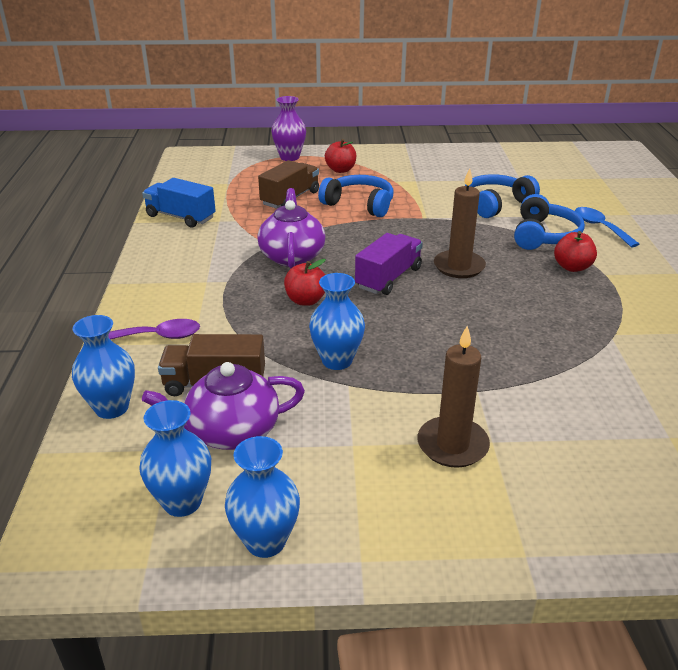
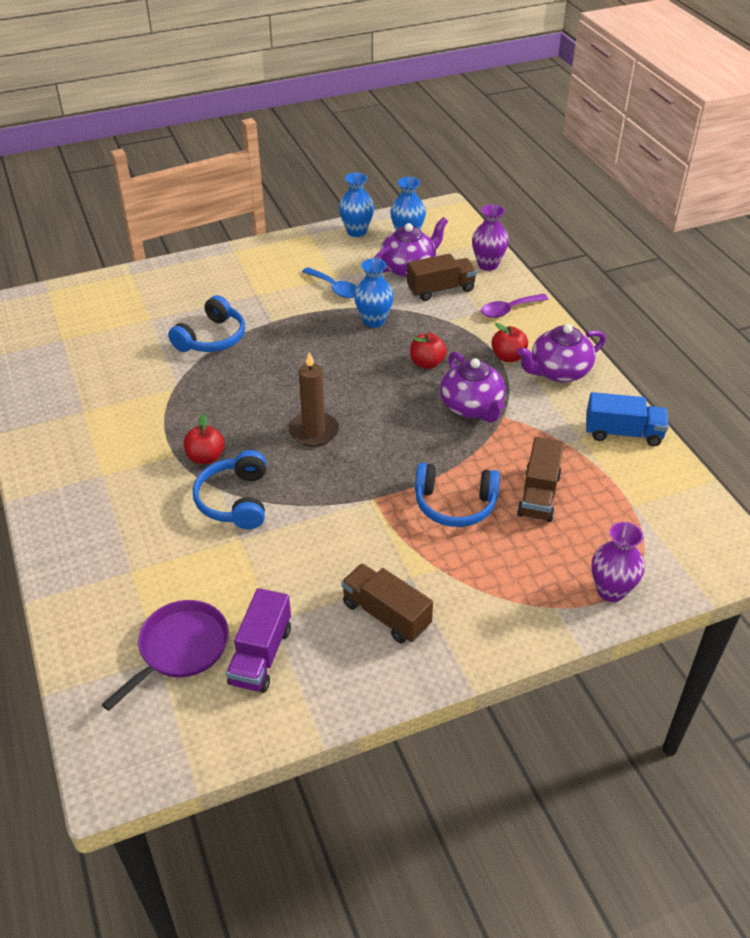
camera: 160 degrees right, 10 degrees up
blue vase [72,315,135,419] -> purple vase [472,204,509,271]
red apple [325,139,356,173] -> red apple moved to [491,323,528,362]
purple truck [355,233,423,295] -> purple truck moved to [226,588,291,693]
brown candle [417,326,490,468] -> none
blue headphones [465,174,540,218] -> blue headphones moved to [168,295,245,352]
blue spoon [575,207,639,247] -> blue spoon moved to [302,267,357,298]
none -> purple pan [101,600,229,711]
none -> brown truck [341,563,433,643]
none -> purple teapot [517,324,606,383]

